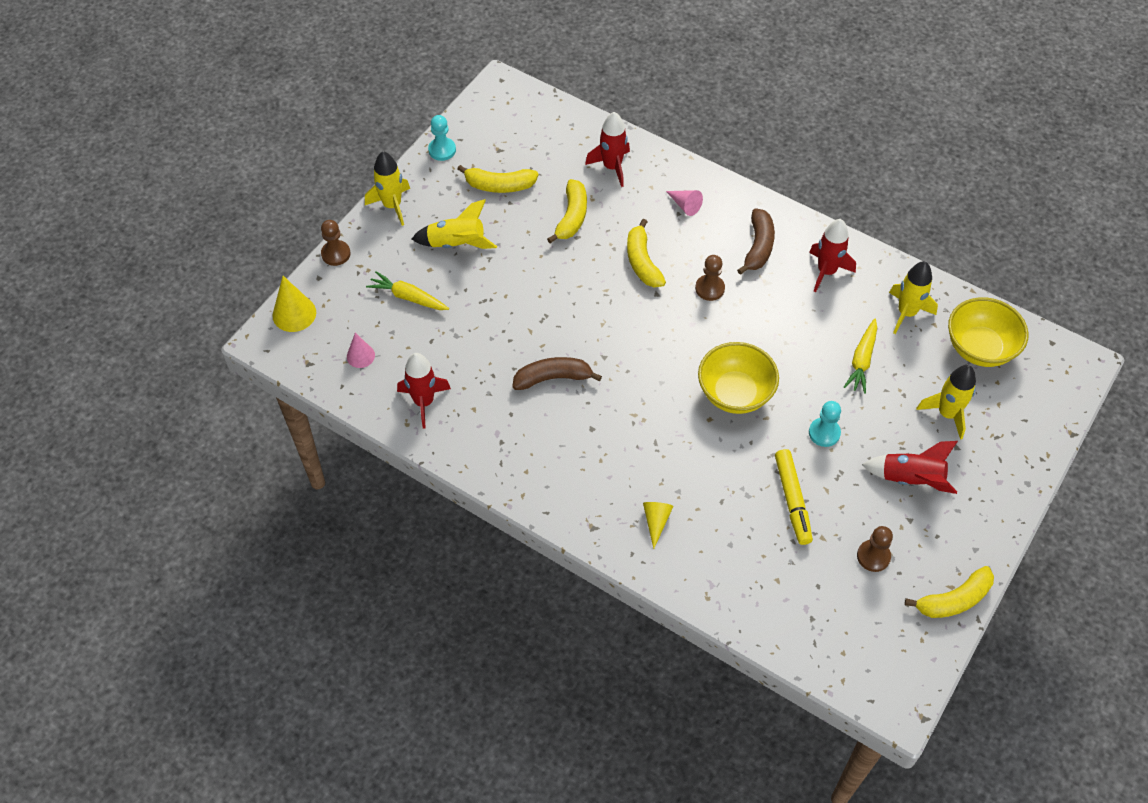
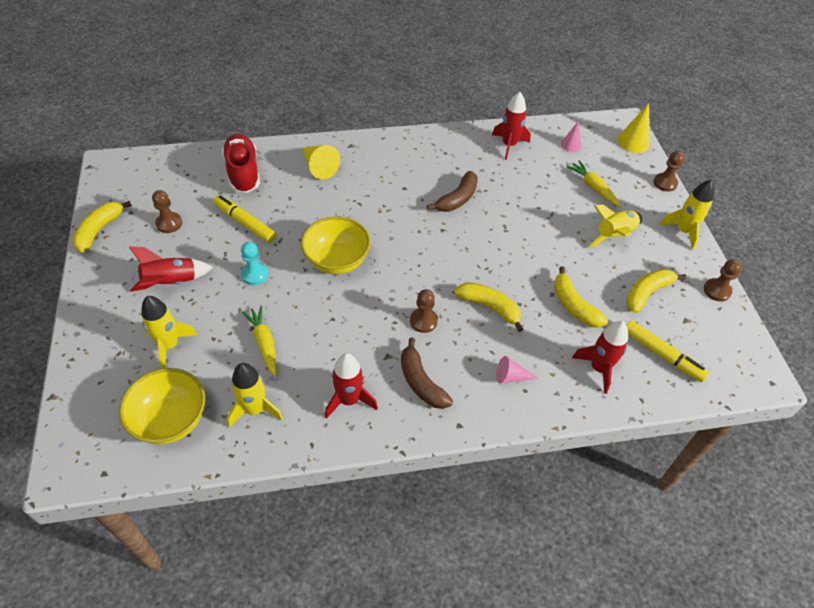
camera: 135 degrees right, 5 degrees down
yellow carrot [366,271,449,310] -> yellow carrot turned 105 degrees counterclockwise [567,160,621,207]
turquoise pawn [428,115,456,161] -> brown pawn [704,259,742,301]
yellow cone [643,502,673,549] -> yellow cone [302,145,340,179], size x1.57
none -> red shoe [222,134,260,193]
none -> yellow marker [627,320,709,382]

